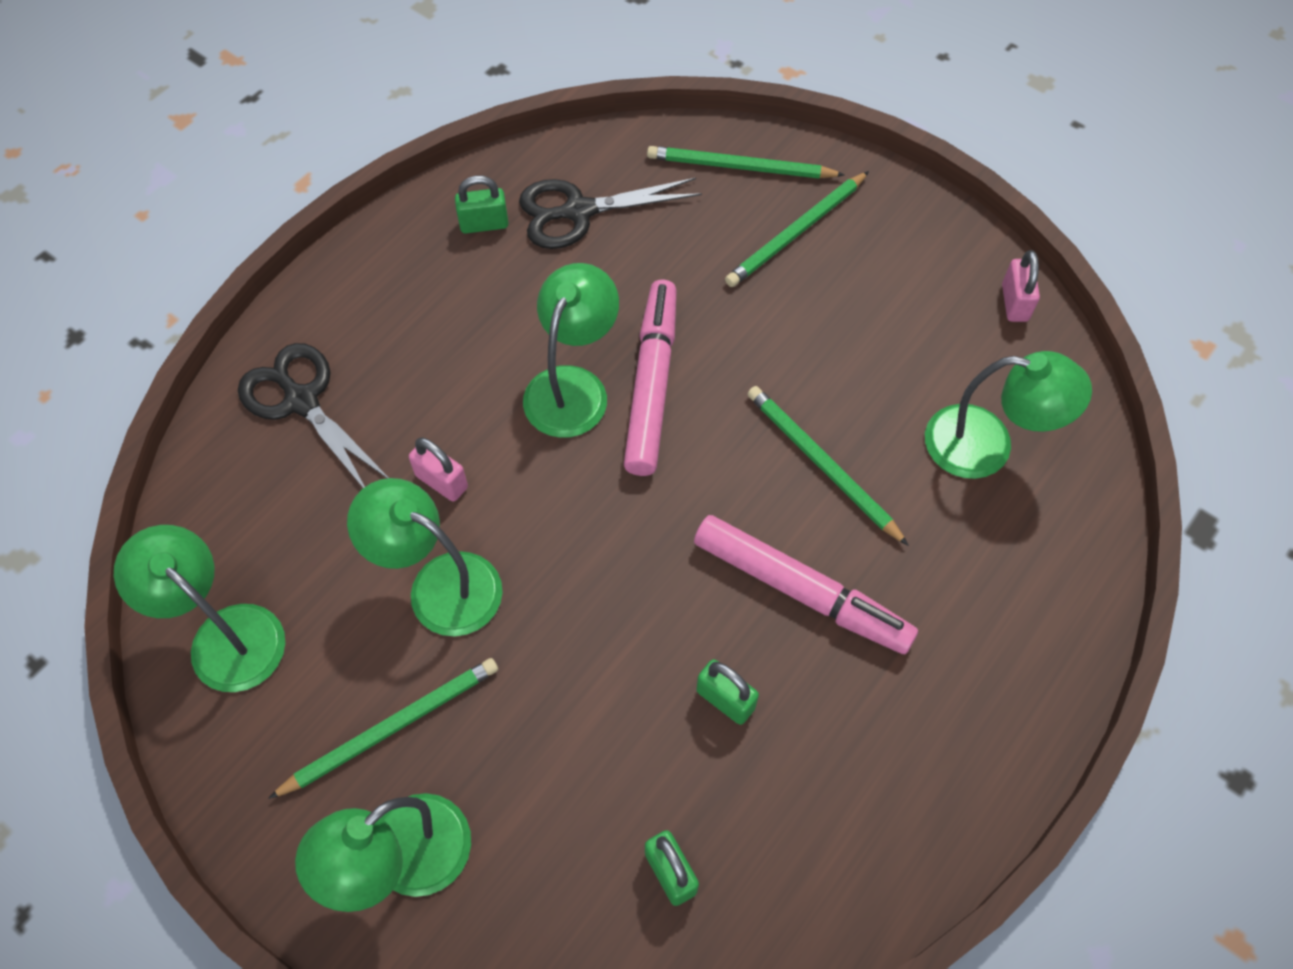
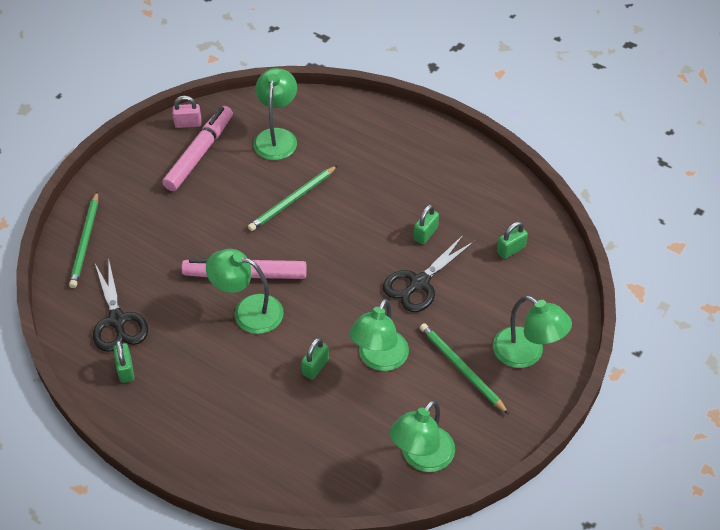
camera: 95 degrees left, 10 degrees down
black scissors [238,343,389,488] -> black scissors moved to [383,234,475,312]
pink padlock [409,437,468,502] -> green padlock [301,337,329,380]
pink marker [694,515,918,654] -> pink marker moved to [162,106,233,191]
green pencil [725,171,869,287] -> none

